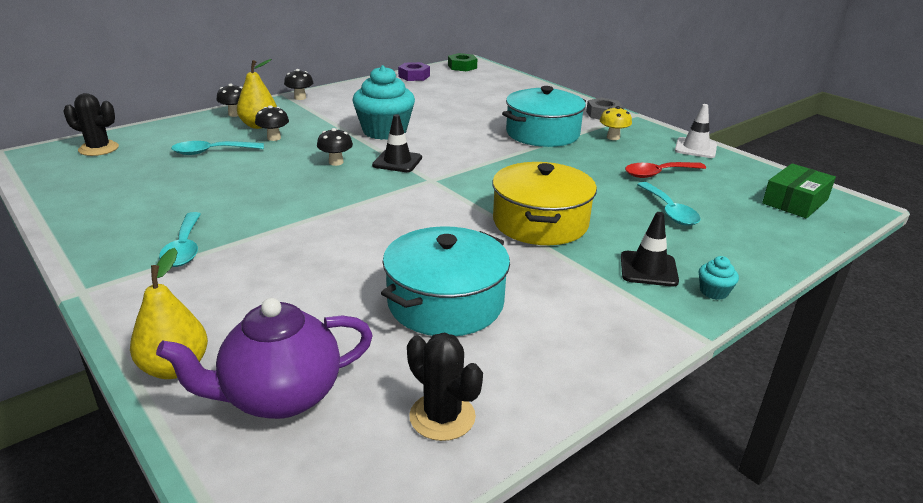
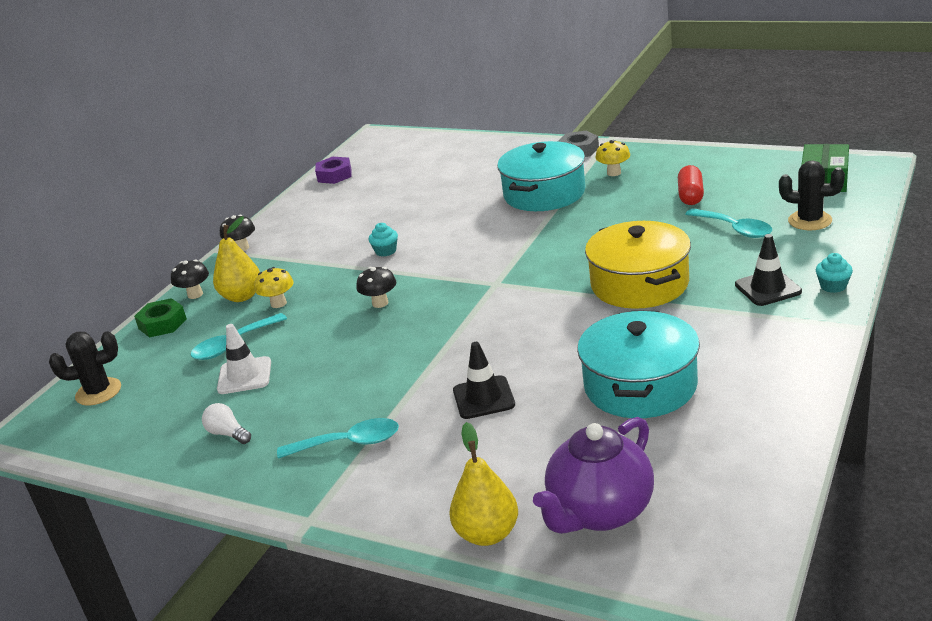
camera: 20 degrees left, 0 degrees up
turquoise spoon [159,212,201,267] -> turquoise spoon turned 60 degrees counterclockwise [277,418,399,459]
black mushroom [255,105,289,141] -> yellow mushroom [254,267,294,308]
turquoise cupcake [352,65,415,140] -> turquoise cupcake [369,223,398,257], size x0.42
black traffic cone [372,114,422,172] -> black traffic cone moved to [453,342,515,419]
black cactus [407,332,483,441] -> black cactus moved to [779,160,845,230]
green nut [448,53,477,71] -> green nut moved to [134,298,187,337]
red spoon [625,162,706,178] -> red capsule [678,165,704,205]
white traffic cone [675,104,717,158] -> white traffic cone moved to [217,324,271,394]
none -> white light bulb [202,403,251,444]

